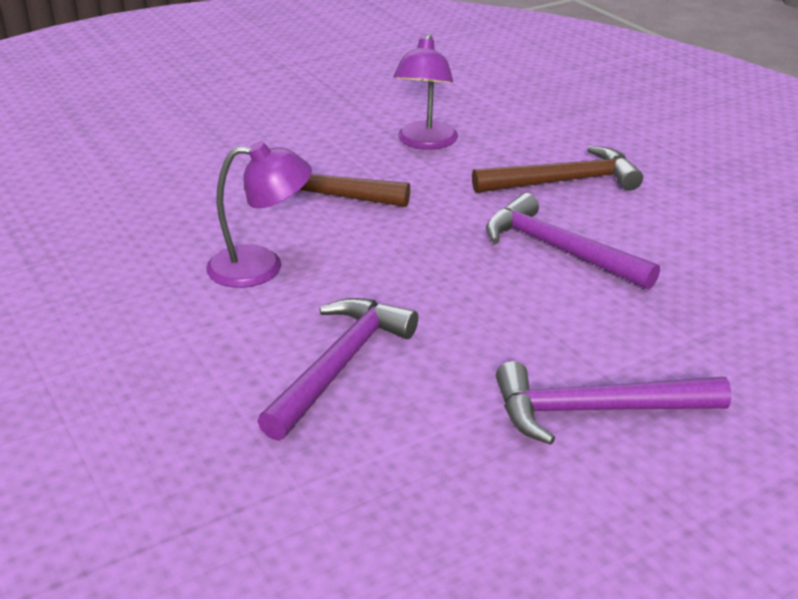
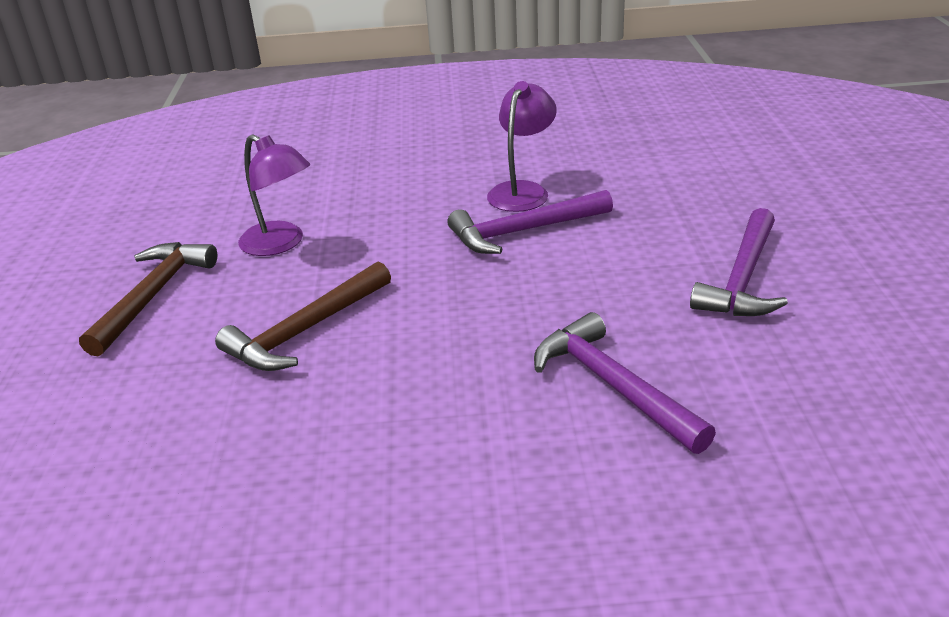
camera: 60 degrees left, 0 degrees up
purple lamp [206,141,312,288] -> purple lamp moved to [487,81,557,212]
brown hammer [472,146,643,193] -> brown hammer moved to [79,242,217,356]

